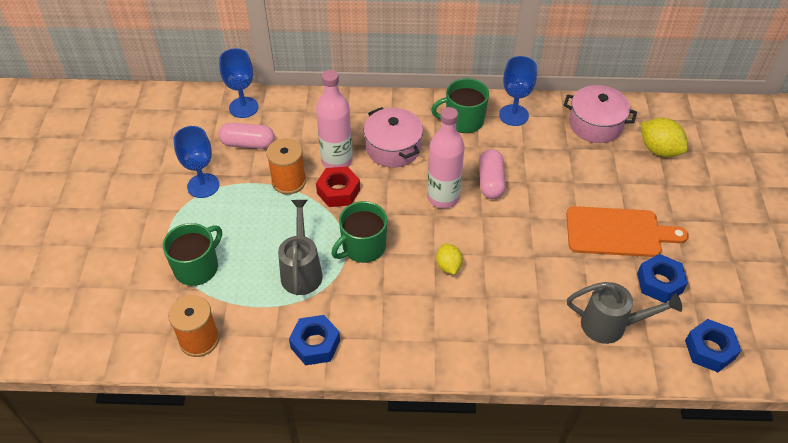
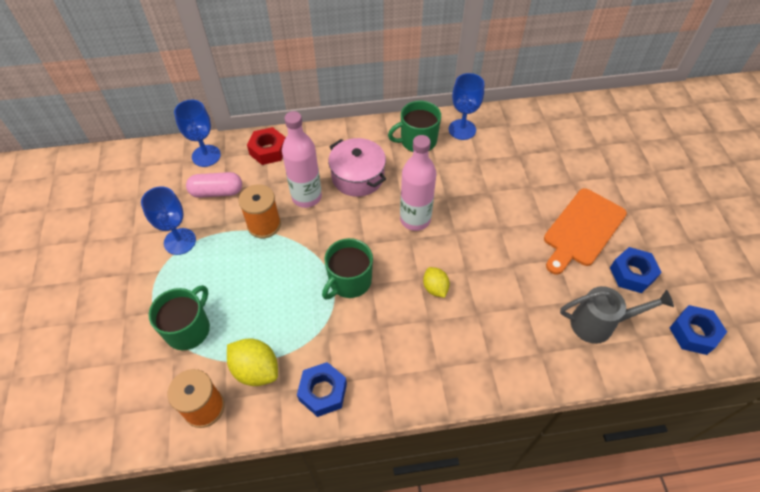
camera: 10 degrees left, 5 degrees up
grey watering can [278,200,323,295] -> none
red nut [316,166,360,207] -> red nut moved to [247,127,286,165]
pink capsule [479,149,506,199] -> none
pink pot [563,85,637,143] -> none
orange cutting board [566,206,689,257] -> orange cutting board turned 135 degrees clockwise [544,188,627,275]
yellow lemon [641,118,688,157] -> yellow lemon moved to [227,338,278,386]

